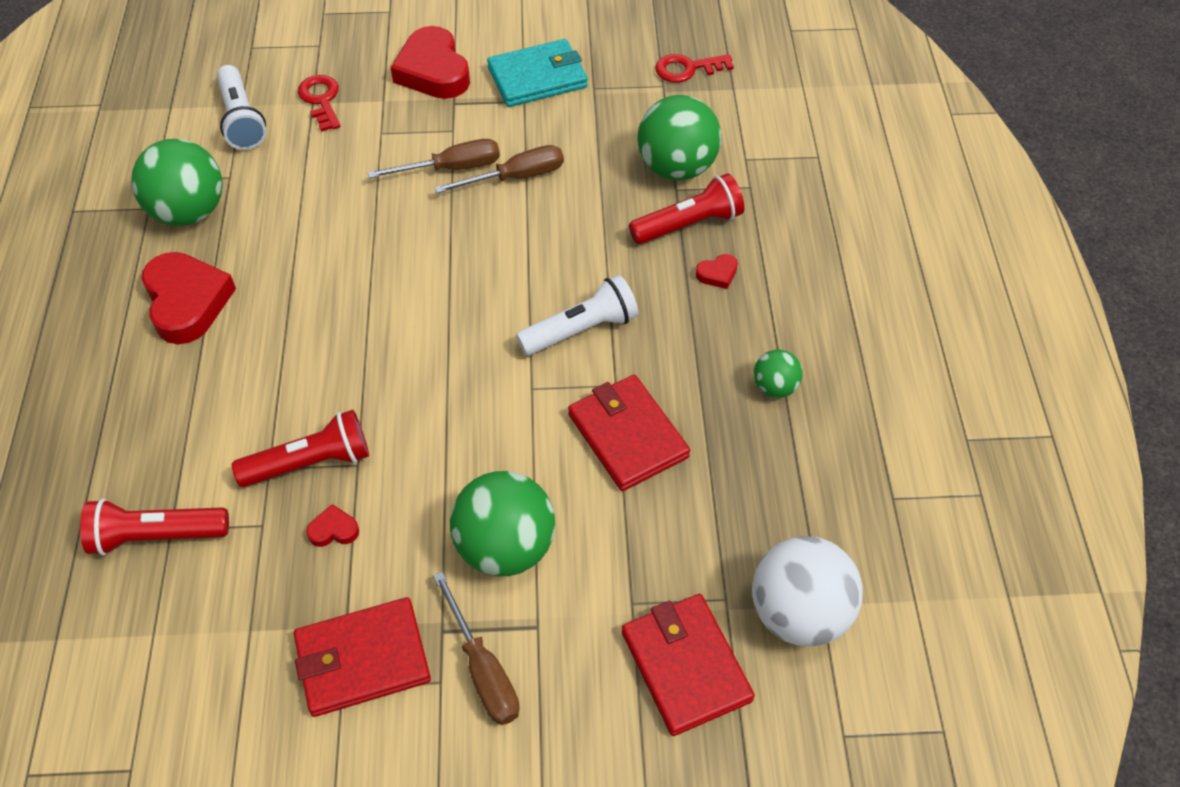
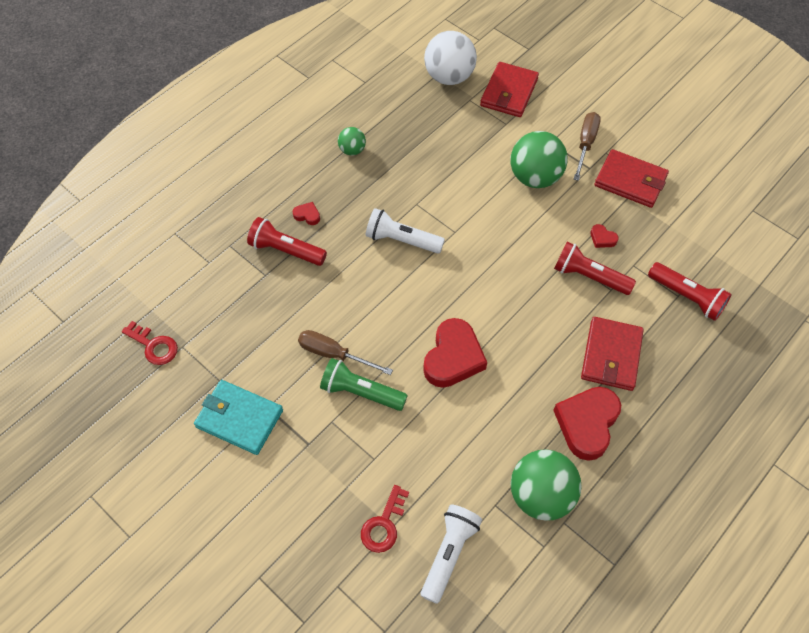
camera: 135 degrees left, 5 degrees up
brown screwdriver [368,139,500,178] -> green flashlight [320,358,408,411]
red heart [390,26,470,99] -> red heart moved to [423,318,487,388]
red wallet [568,375,690,491] -> red wallet moved to [581,317,644,391]
green ball [637,95,721,181] -> none

